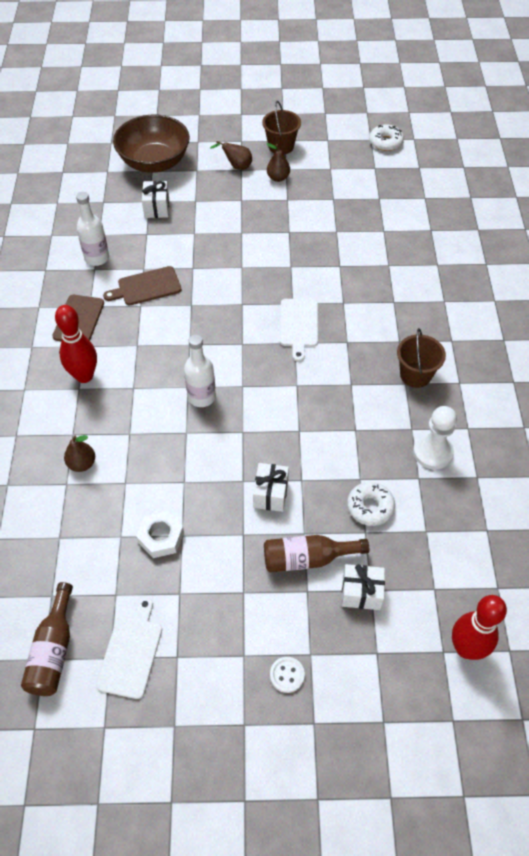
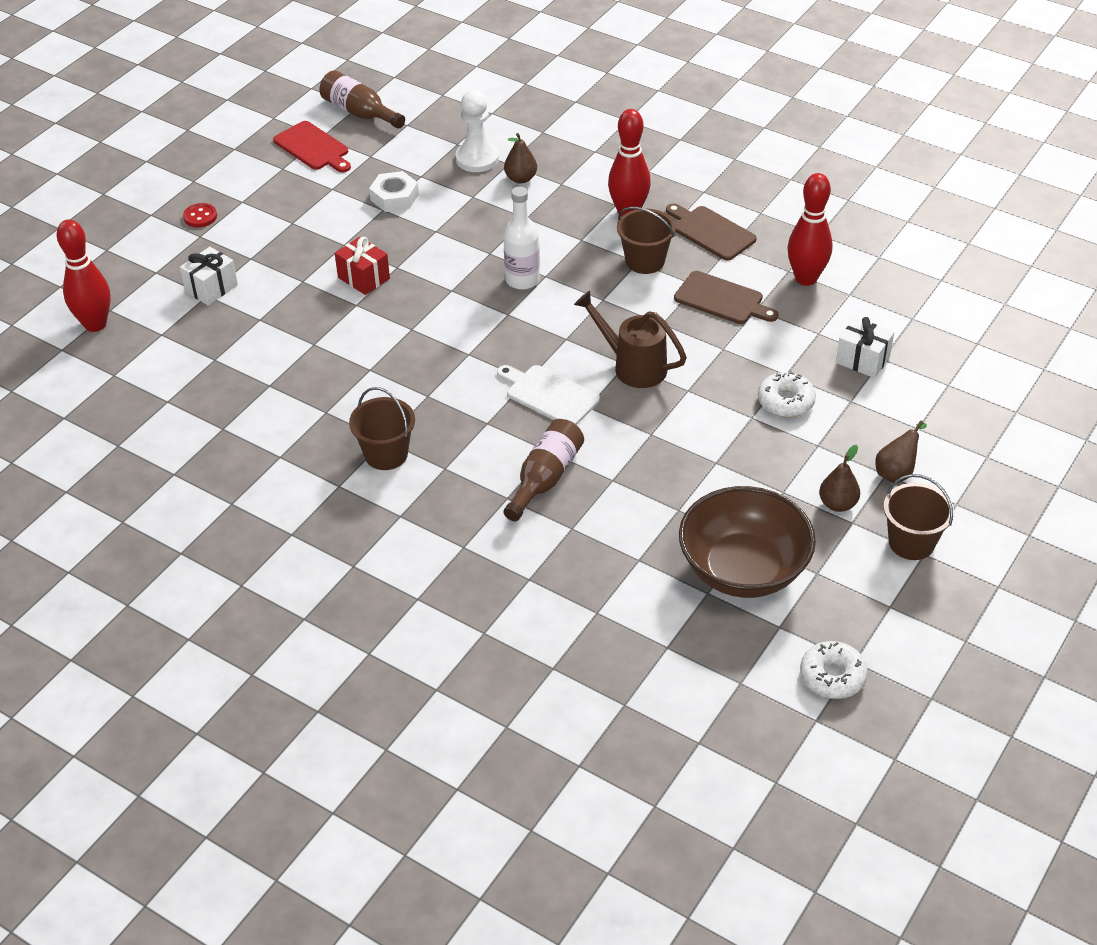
camera: 125 degrees right, 10 degrees down
white bottle [76,192,109,266] -> red bowling pin [788,173,832,286]
white cutting board [96,597,162,699] -> red cutting board [273,121,351,173]
brown cutting board [103,266,181,305] -> brown cutting board turned 105 degrees clockwise [674,271,779,324]
brown bowl [113,115,190,173] -> brown bowl moved to [679,486,816,598]
white gift [253,463,289,512] -> red gift [335,237,390,295]
brown bottle [264,535,369,572] -> brown bottle moved to [503,419,584,521]
white button [270,657,305,693] -> red button [183,203,217,227]
white donut [347,482,395,526] -> white donut moved to [758,371,816,417]
white pawn [413,406,457,470] -> white pawn moved to [456,90,499,172]
none -> brown watering can [574,291,687,388]
none -> brown bucket [617,207,676,274]

